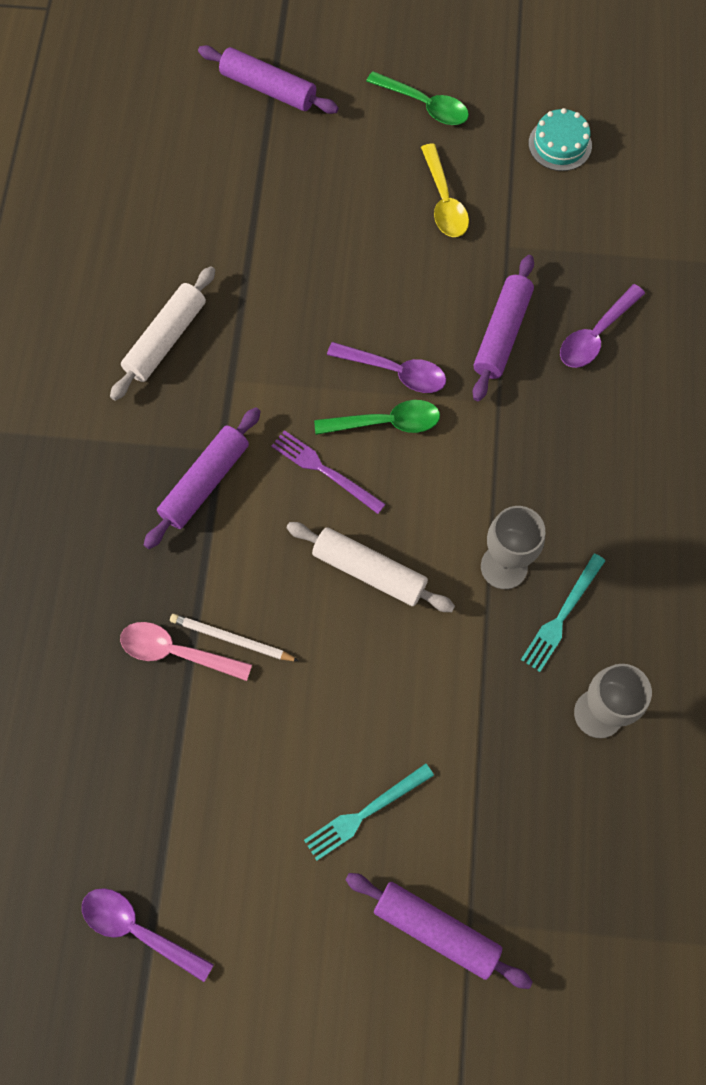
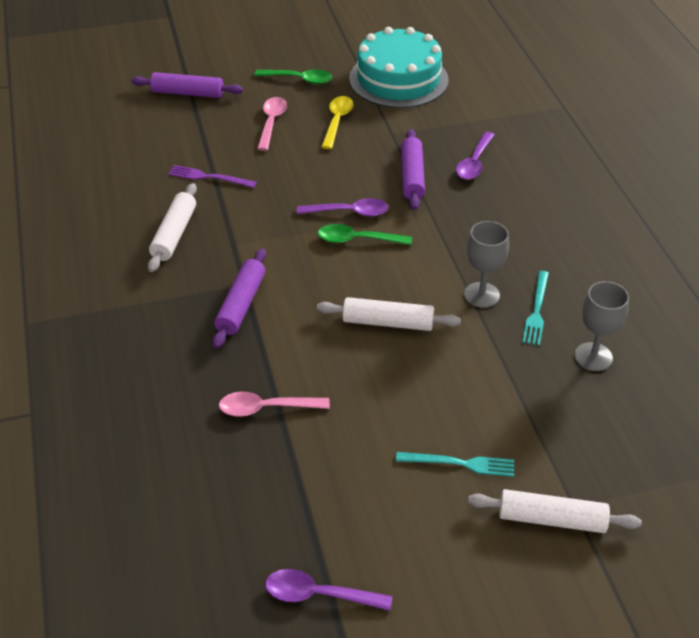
camera: 20 degrees left, 25 degrees down
white pencil [170,614,299,661] -> none
purple fork [271,430,386,514] -> purple fork moved to [168,165,257,188]
turquoise fork [304,764,434,861] -> turquoise fork turned 120 degrees counterclockwise [396,452,514,477]
green spoon [314,400,440,435] -> green spoon turned 150 degrees counterclockwise [318,224,412,245]
purple rolling pin [345,873,533,989] -> white rolling pin [468,489,642,533]
yellow spoon [421,144,469,237] -> yellow spoon turned 135 degrees counterclockwise [322,96,353,149]
turquoise cake [529,108,592,171] -> turquoise cake [349,27,449,108], size x2.25
none -> pink spoon [257,97,287,151]

